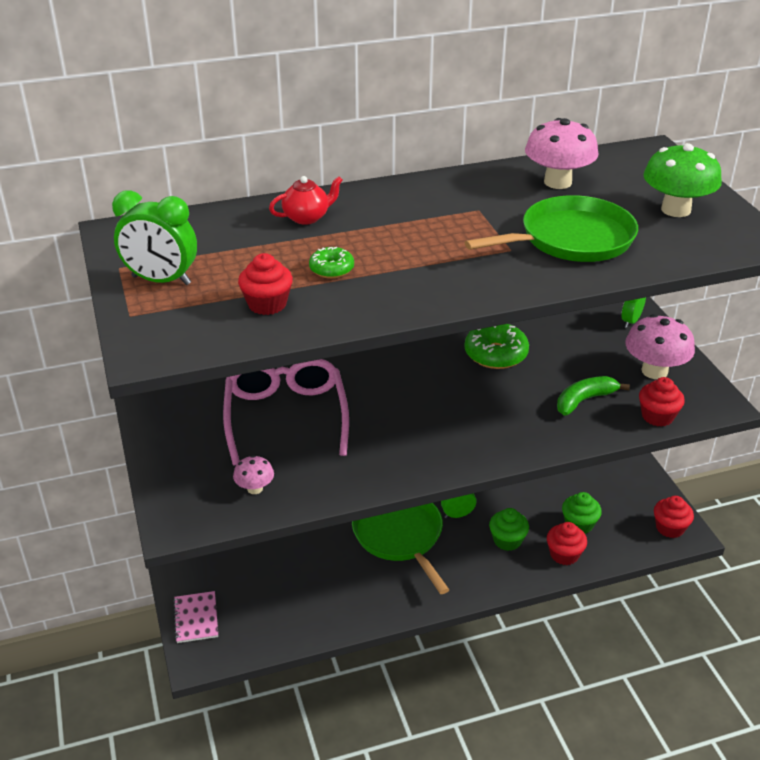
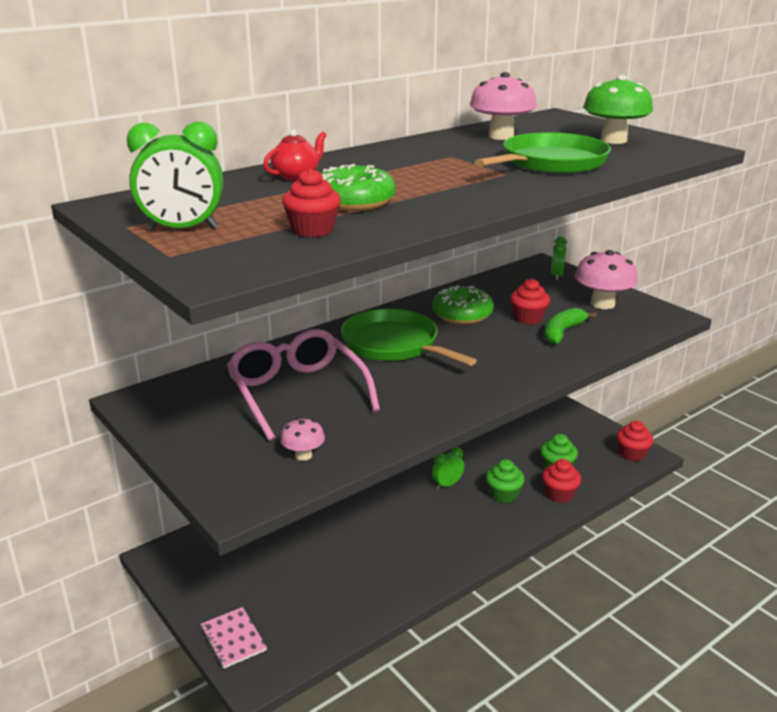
camera: 20 degrees left, 10 degrees down
green donut [309,247,354,278] -> green donut [321,164,396,211], size x1.76
green pan [352,503,449,594] -> green pan moved to [340,309,477,366]
red cupcake [639,377,685,427] -> red cupcake moved to [510,278,550,325]

